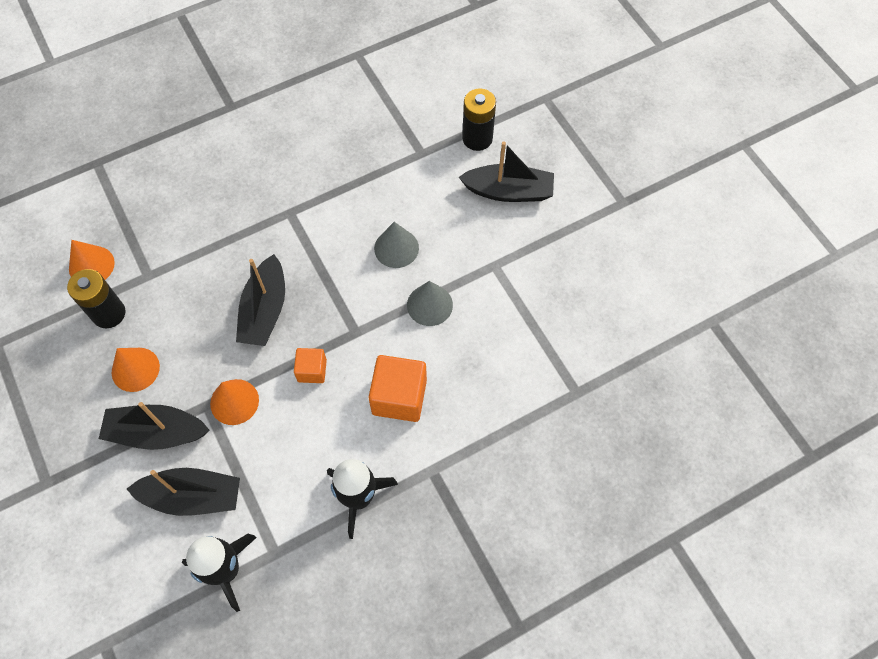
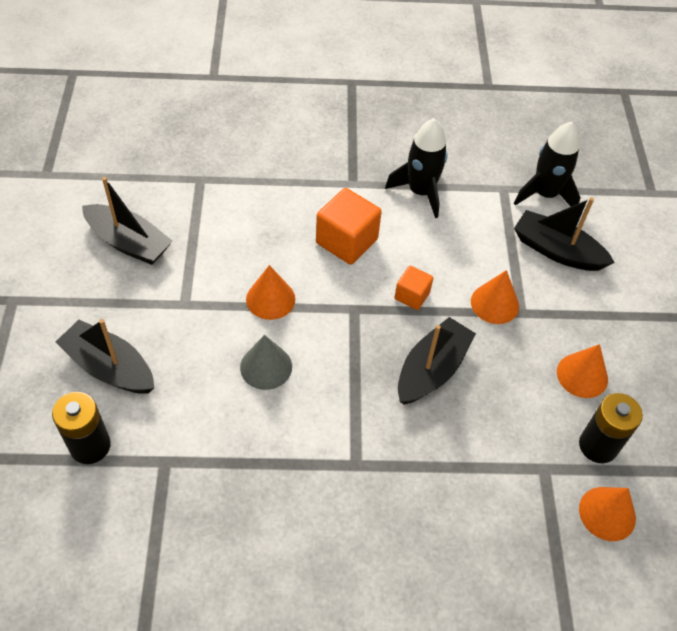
camera: 155 degrees left, 10 degrees down
black boat [99,402,209,450] -> black boat moved to [82,177,172,265]
grey cone [407,281,453,326] -> orange cone [246,265,295,320]

